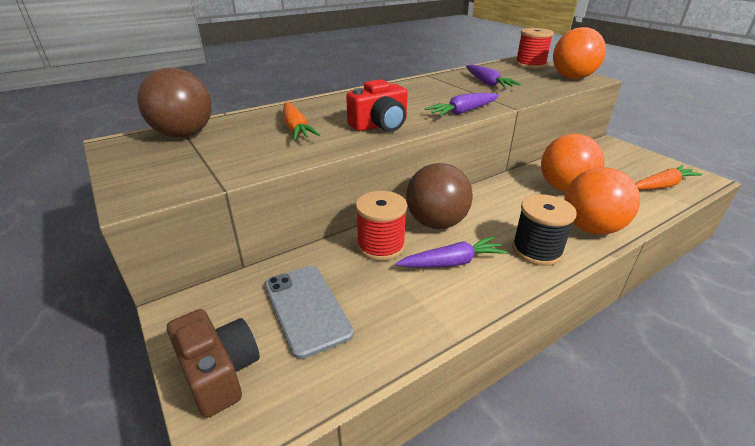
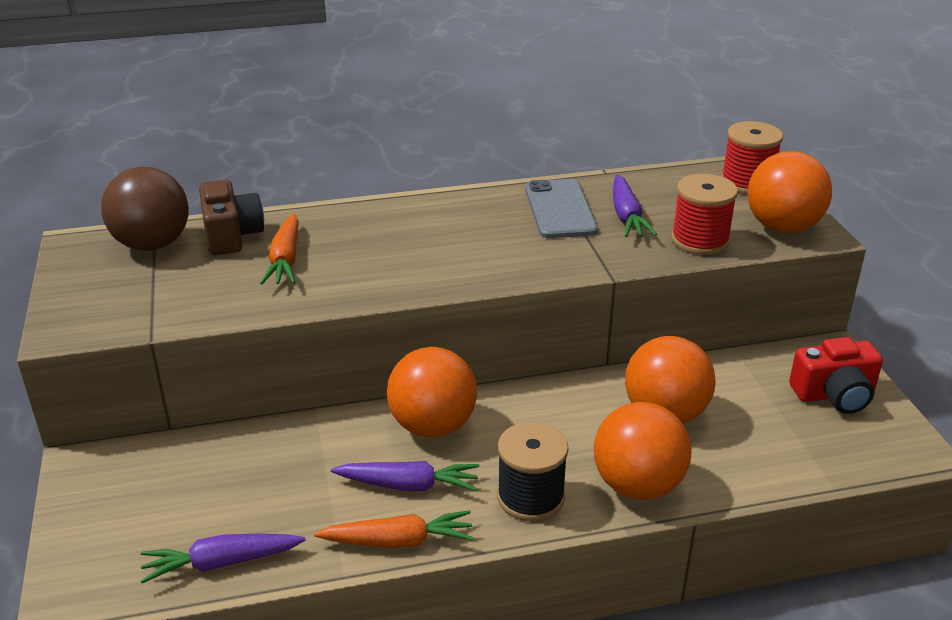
camera: 20 degrees right, 0 degrees up
brown camera [167,309,260,418] -> brown camera moved to [199,180,264,255]
grey phone [265,266,354,359] -> grey phone moved to [525,179,598,238]
red camera [346,79,408,132] -> red camera moved to [789,337,883,414]
red spool [356,191,407,261] -> red spool moved to [671,174,738,255]
brown ball [406,163,473,229] -> orange ball [387,347,477,437]
purple carrot [425,93,499,117] -> purple carrot moved to [141,534,305,583]
orange carrot [636,165,702,190] -> orange carrot moved to [314,510,474,548]

